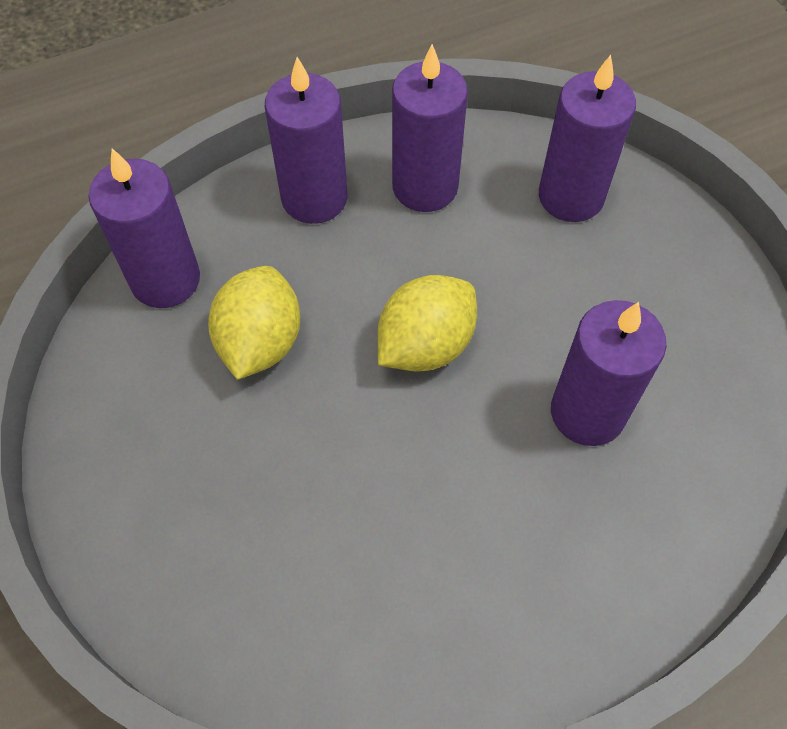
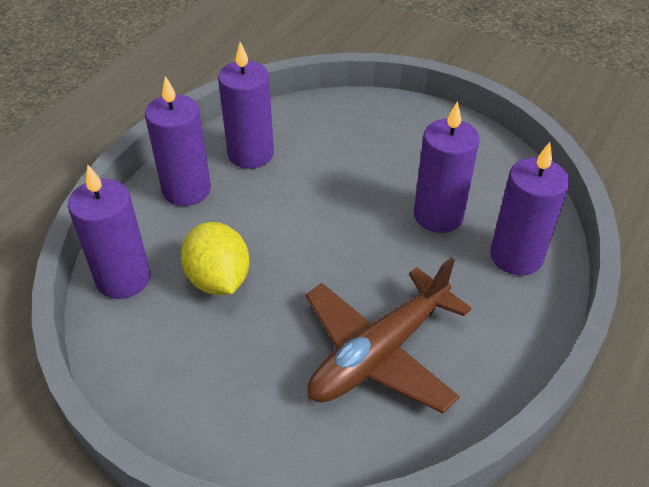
camera: 35 degrees left, 15 degrees down
yellow lemon [378,275,477,372] -> none
purple candle [539,55,636,222] -> purple candle moved to [490,142,570,275]
none -> brown plane [305,257,472,413]

